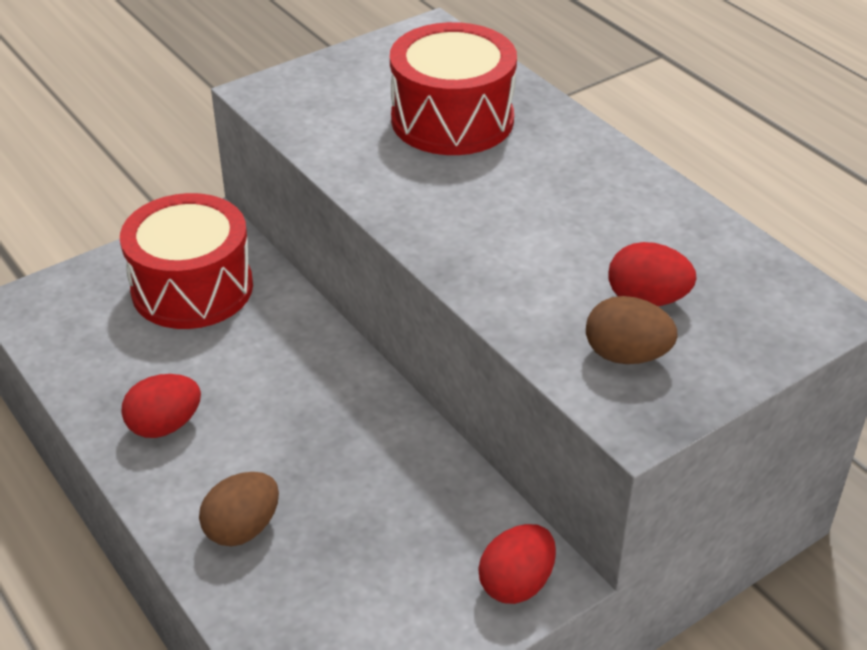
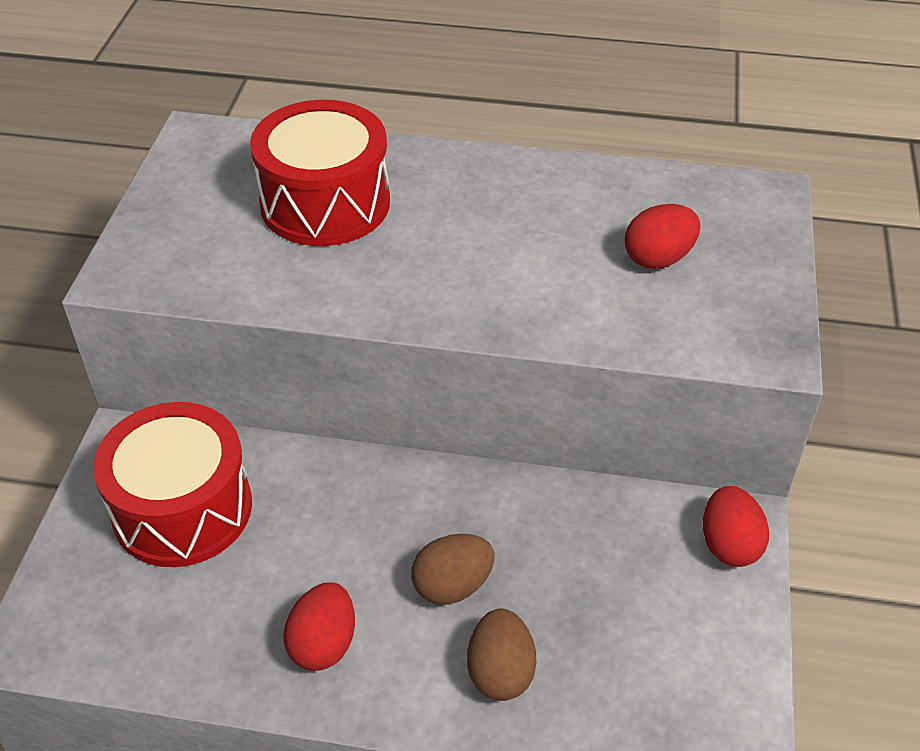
camera: 45 degrees left, 5 degrees up
brown egg [586,296,678,364] -> brown egg moved to [411,534,494,605]

